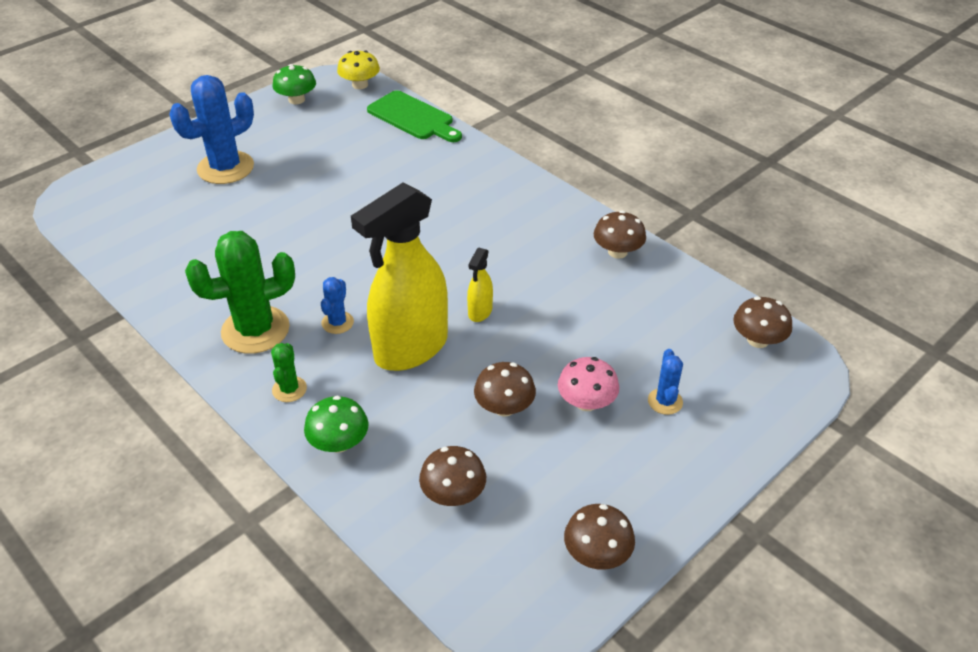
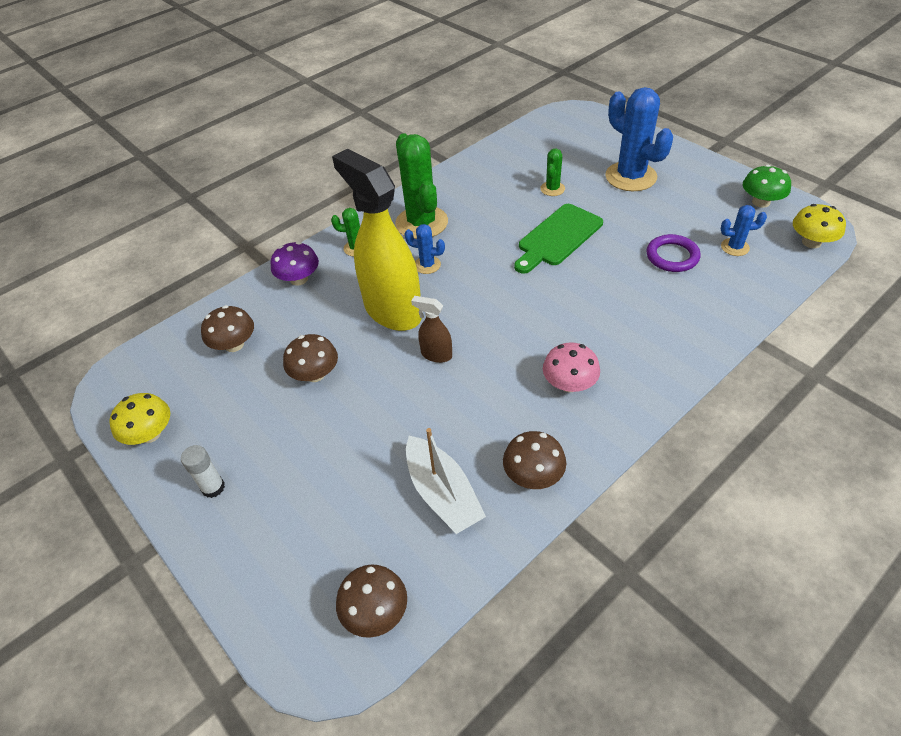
camera: 95 degrees right, 5 degrees up
green mushroom [304,396,368,453] -> purple mushroom [270,242,319,285]
green cutting board [367,90,462,142] -> green cutting board moved to [514,204,603,274]
yellow spray bottle [467,247,493,322] -> brown spray bottle [411,296,452,363]
pink mushroom [558,357,619,411] -> pink mushroom moved to [543,342,600,392]
brown mushroom [564,504,635,570] -> yellow mushroom [109,393,170,445]
blue cactus [648,349,683,415] -> blue cactus moved to [721,205,767,256]
none -> white glue stick [181,445,225,498]
none -> white boat [406,428,486,534]
none -> green cactus [540,149,565,196]
none -> purple ring [646,234,701,272]

